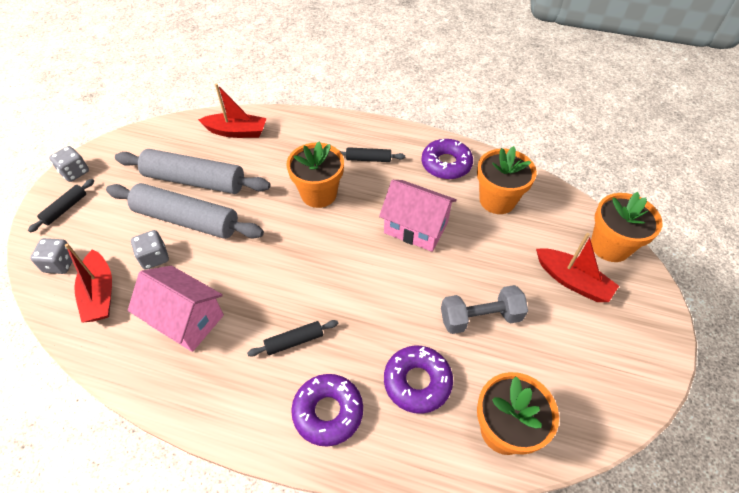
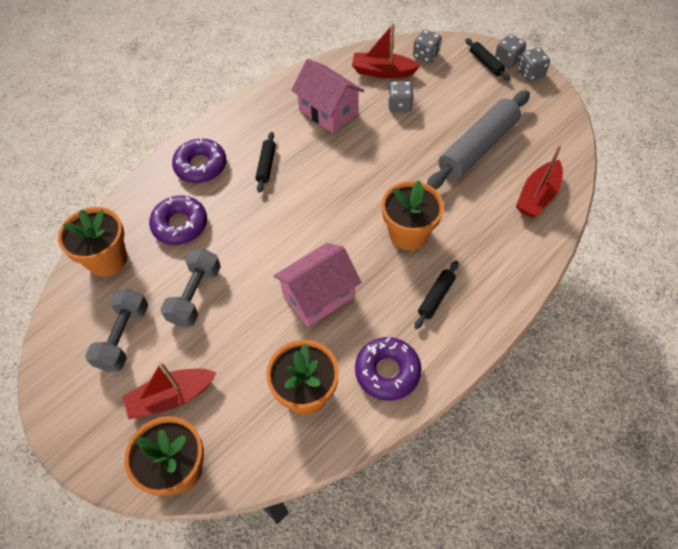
camera: 120 degrees right, 5 degrees up
grey rolling pin [106,183,264,239] -> none
pink house [128,266,224,352] -> pink house turned 75 degrees clockwise [291,59,364,133]
none -> grey dumbbell [85,288,148,372]
none -> grey dice [495,34,526,68]

